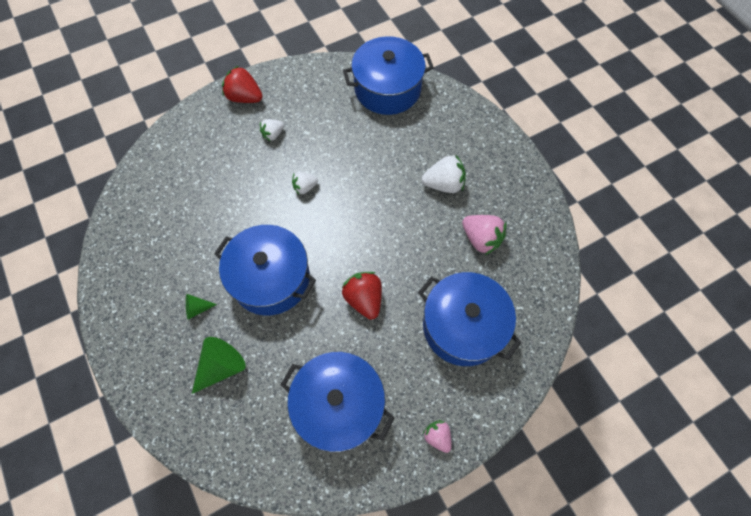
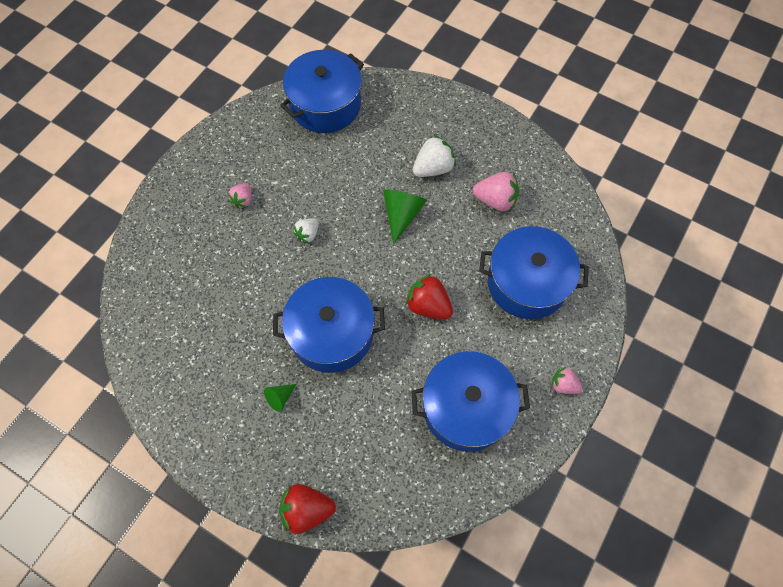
camera: 30 degrees left, 0 degrees up
green cone [192,337,245,394] -> green cone moved to [383,189,427,244]
red strawberry [222,65,263,103] -> red strawberry moved to [279,484,336,534]
white strawberry [260,119,284,141] -> pink strawberry [228,183,251,208]

